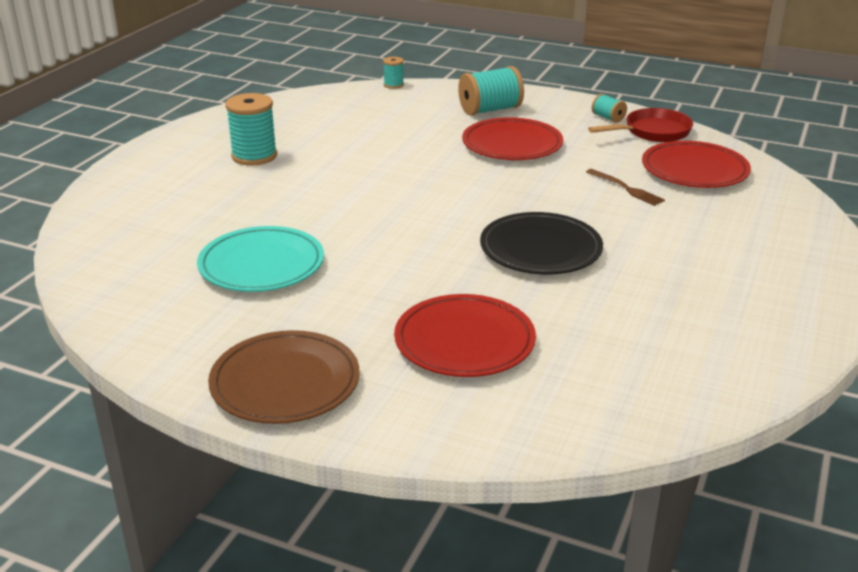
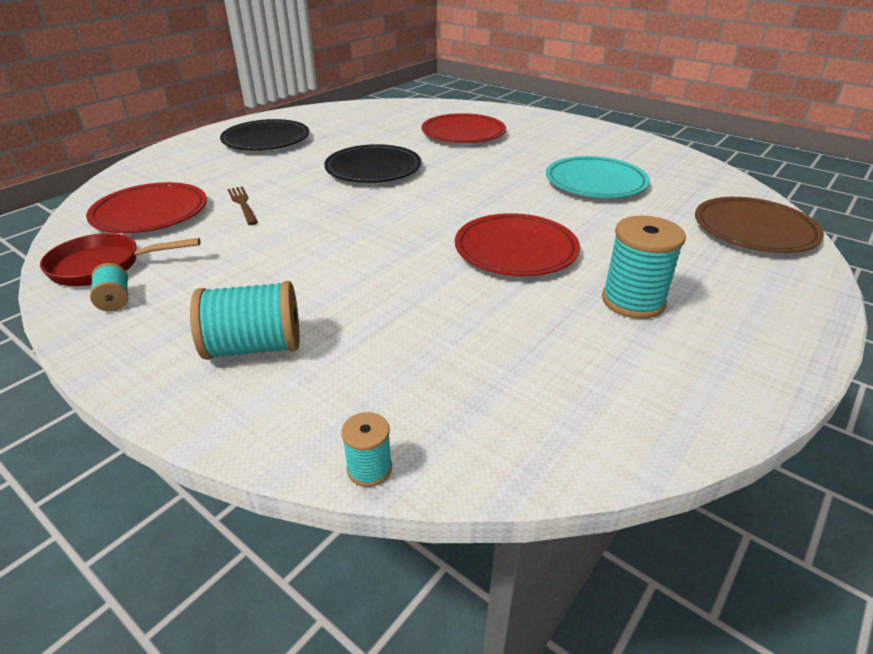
camera: 165 degrees left, 5 degrees up
brown plate [208,330,360,424] -> brown plate moved to [695,197,824,253]
red plate [462,117,563,160] -> red plate moved to [455,213,580,276]
none -> black plate [220,119,309,150]

